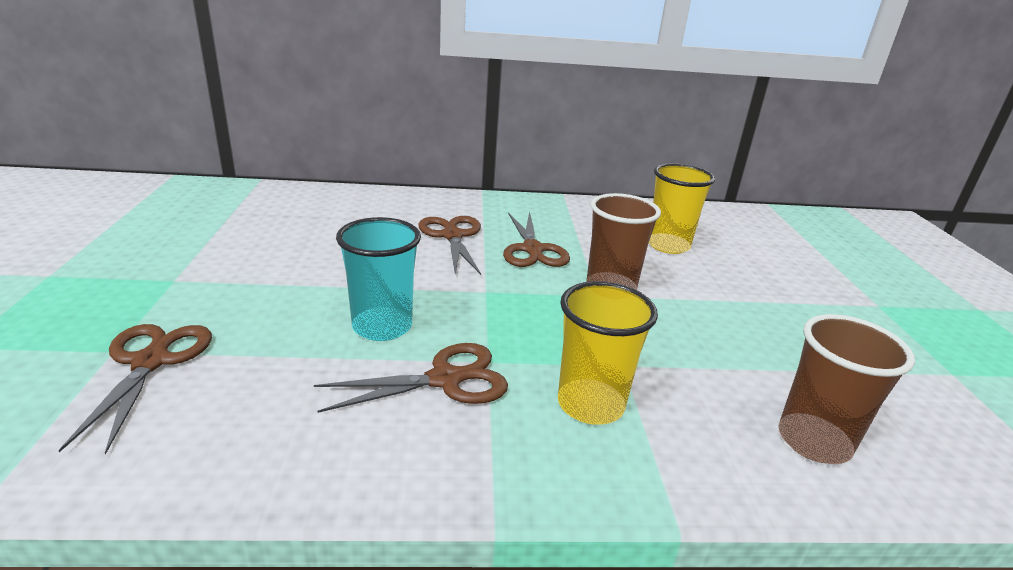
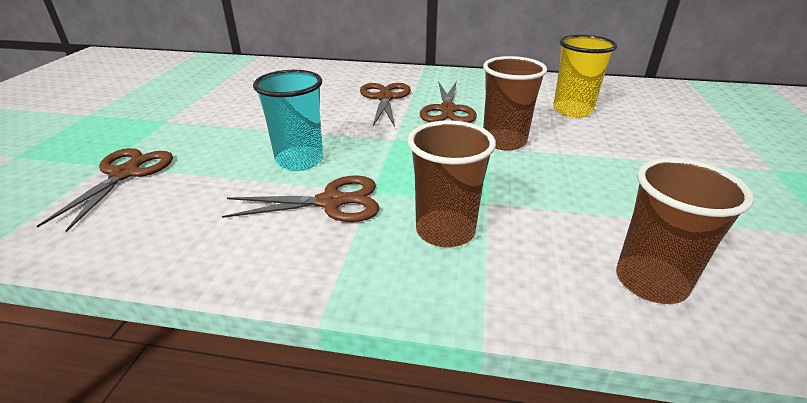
camera: 15 degrees right, 5 degrees up
yellow cup [558,281,658,425] -> brown cup [408,120,496,248]

